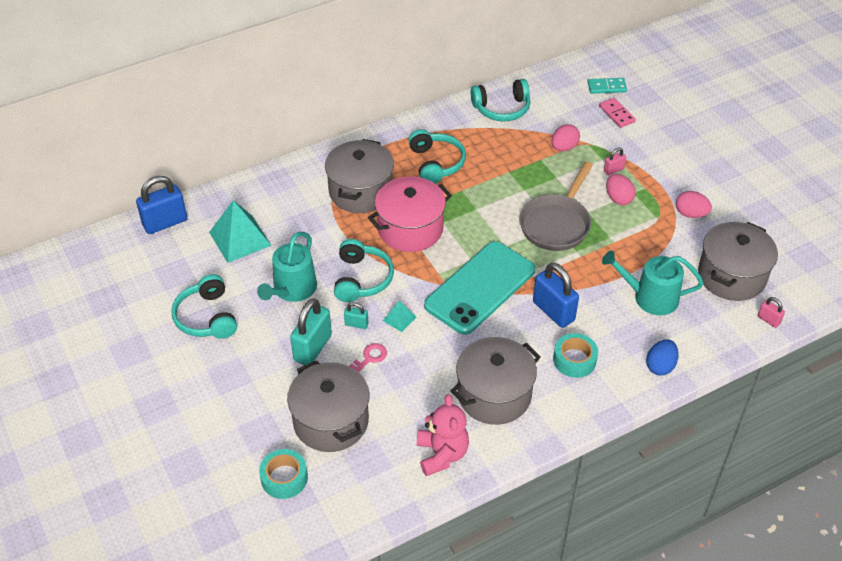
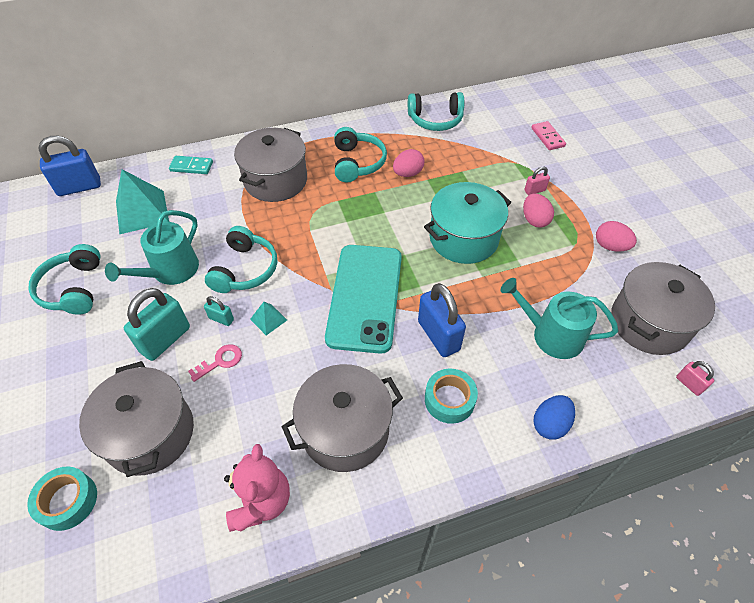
camera: 10 degrees right, 5 degrees up
pink pot [368,176,452,252] -> none
turquoise phone [424,241,535,335] -> turquoise phone turned 45 degrees counterclockwise [325,245,402,354]
grey pan [519,162,593,251] -> turquoise pot [424,182,511,264]
pink egg [552,124,580,152] -> pink egg moved to [393,149,424,177]
turquoise domino [588,78,627,94] -> turquoise domino moved to [169,156,213,174]

